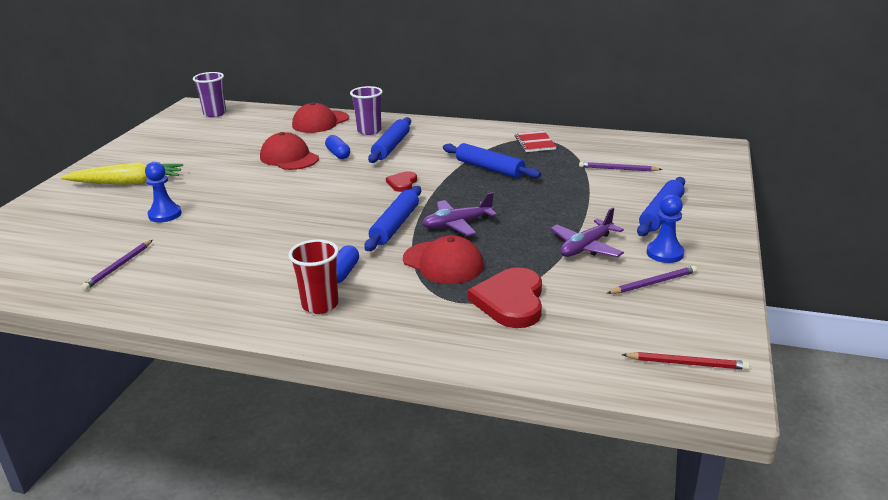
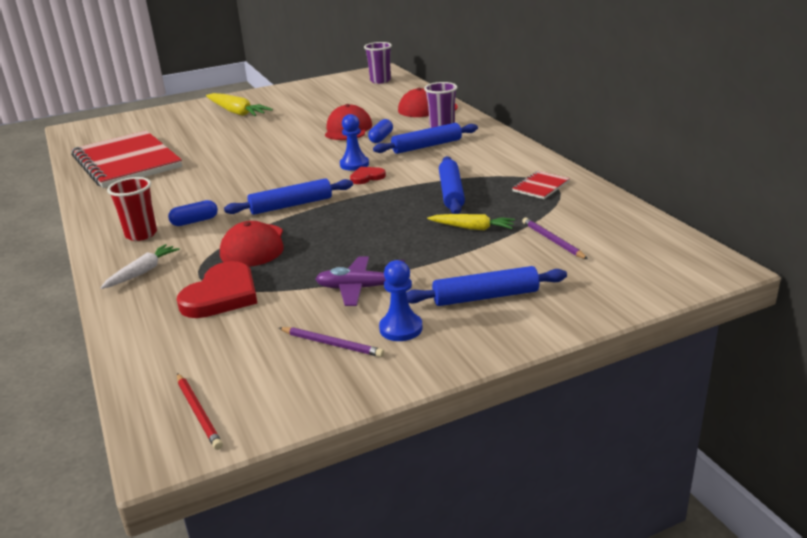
camera: 50 degrees right, 0 degrees up
purple pencil [81,240,153,290] -> red notebook [71,130,182,188]
blue pawn [145,162,182,222] -> blue pawn moved to [340,114,369,171]
purple plane [422,192,497,236] -> none
red heart [468,267,542,328] -> red heart turned 150 degrees clockwise [177,261,257,318]
none -> white carrot [100,244,180,289]
none -> yellow carrot [427,214,515,230]

